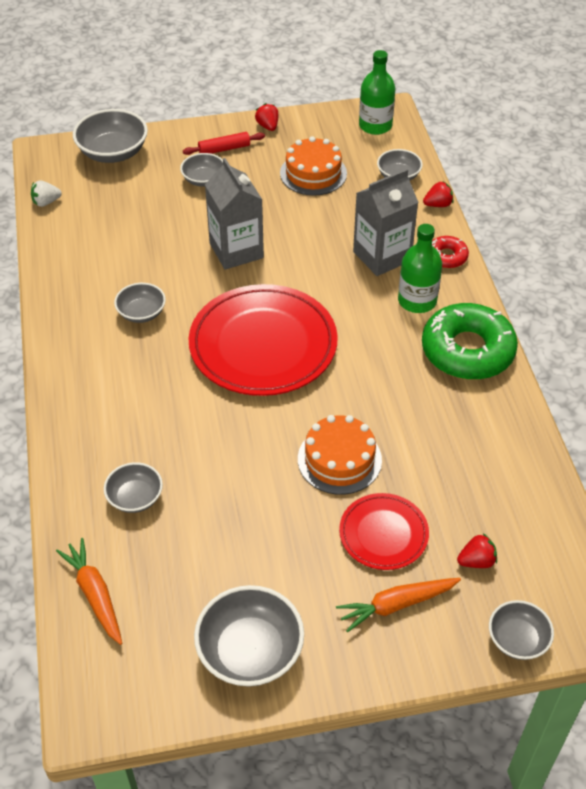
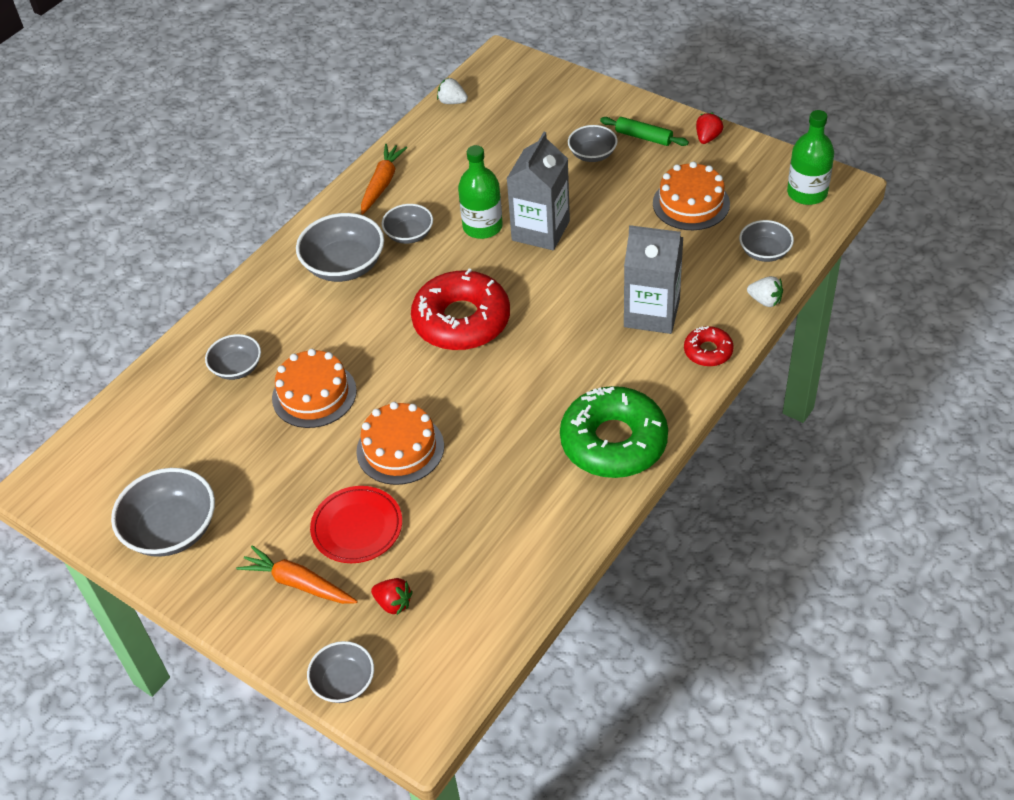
camera: 50 degrees right, 0 degrees up
orange carrot [56,538,122,645] -> orange carrot moved to [361,144,408,214]
grey bowl [73,109,148,163] -> grey bowl moved to [296,213,384,282]
red rolling pin [183,132,265,155] -> green rolling pin [600,117,689,146]
red plate [189,284,338,396] -> red donut [411,268,510,350]
green bottle [398,224,442,313] -> green bottle moved to [458,145,503,239]
red strawberry [423,182,453,207] -> white strawberry [747,276,783,307]
none -> orange cake [272,349,357,428]

